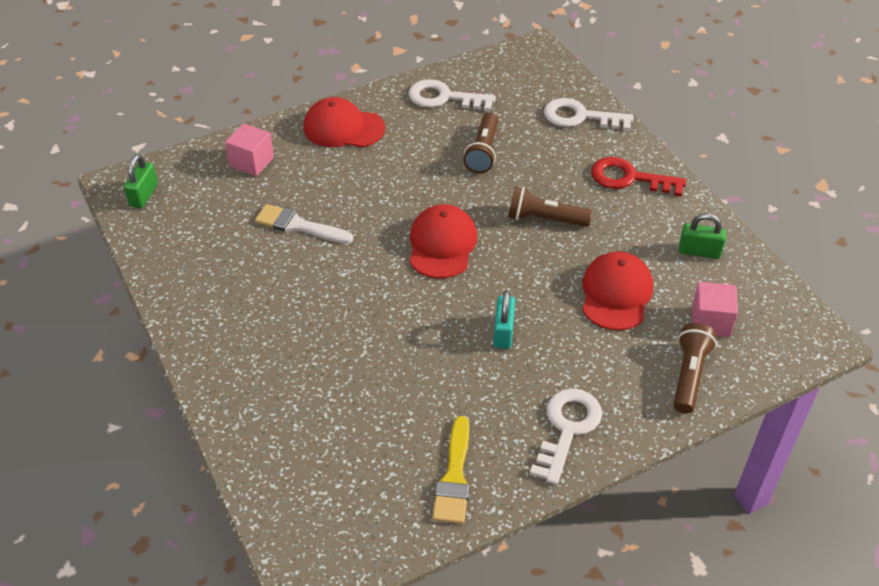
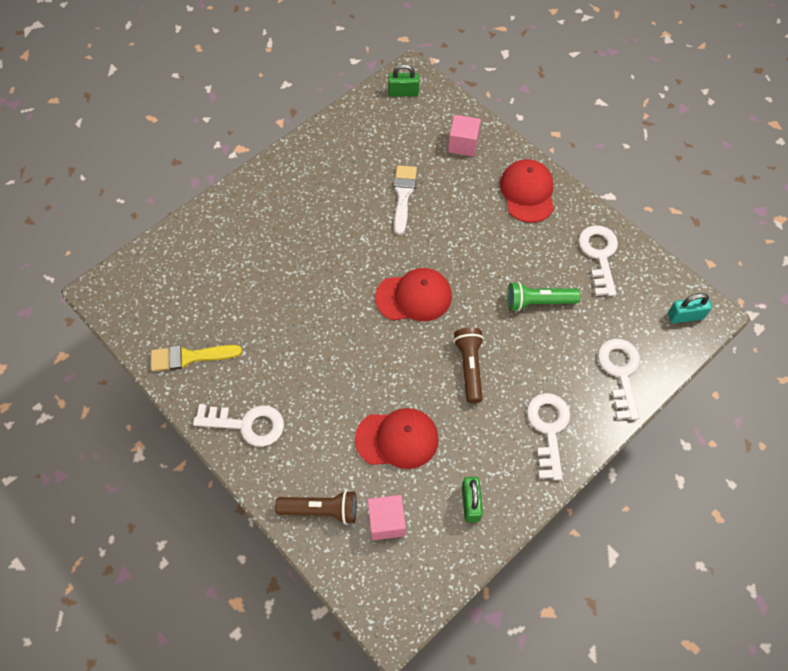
camera: 75 degrees right, 15 degrees up
brown flashlight [463,113,498,173] -> green flashlight [507,282,580,311]
turquoise padlock [493,290,515,349] -> turquoise padlock moved to [668,293,712,323]
red key [591,157,686,197] -> white key [527,393,570,480]

